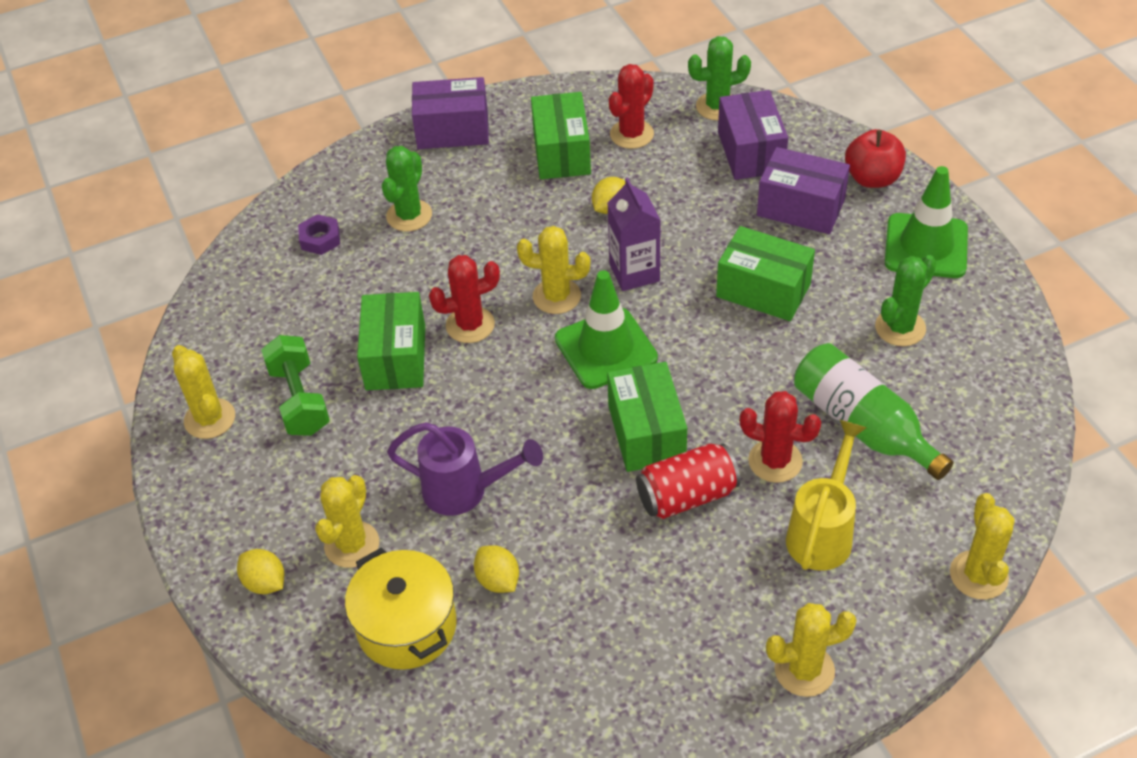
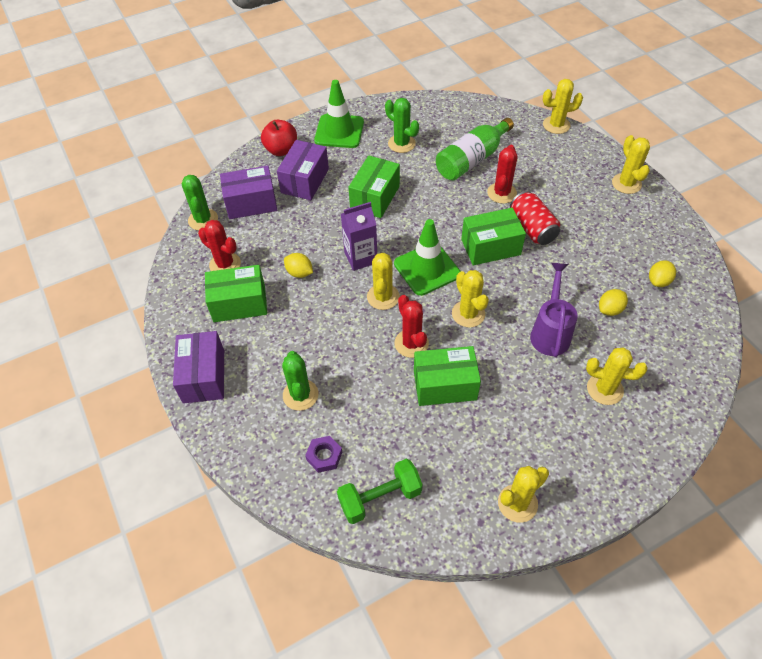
camera: 95 degrees left, 5 degrees up
yellow lemon [237,549,284,594] -> yellow lemon moved to [649,260,676,287]
green dumbbell [261,335,330,436] -> green dumbbell moved to [337,459,423,524]
yellow pot [345,548,457,670] -> none
green cactus [382,146,432,232] -> green cactus turned 60 degrees clockwise [282,351,319,411]
yellow watering can [786,420,867,571] -> none
none -> yellow cactus [452,270,489,327]

